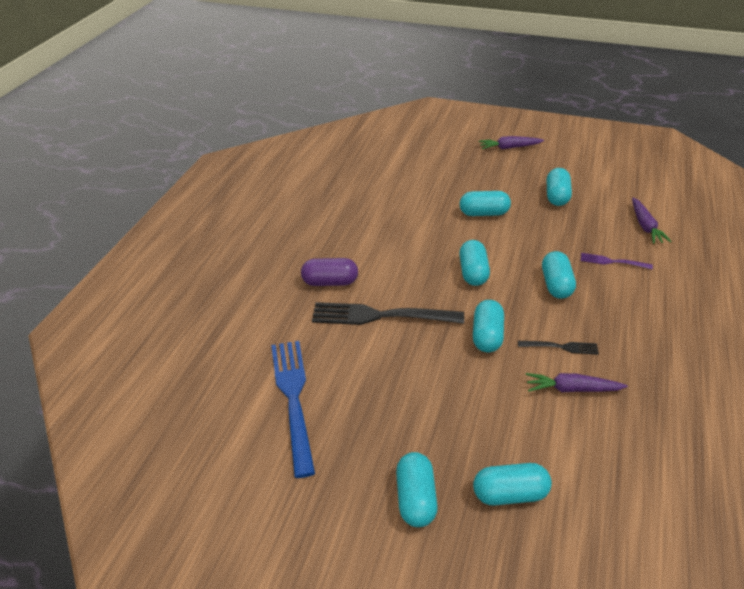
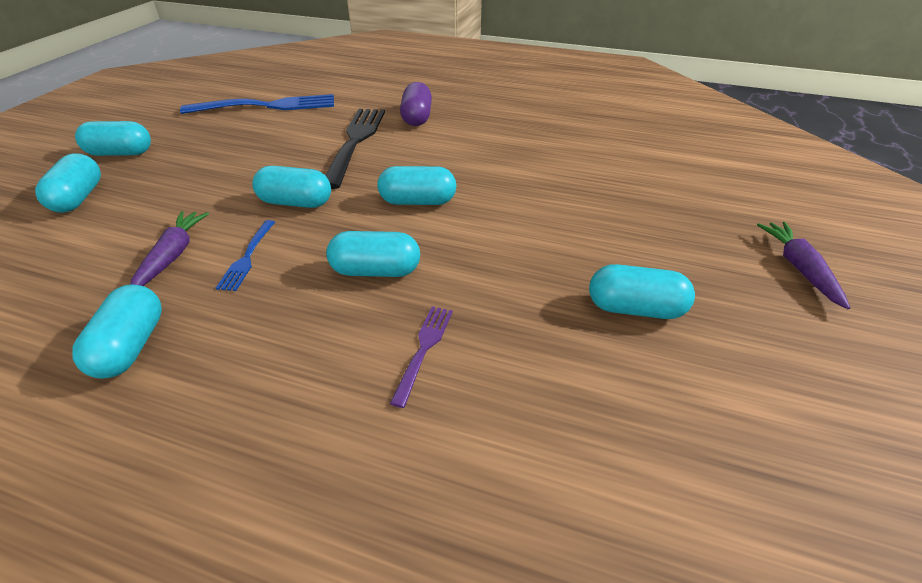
camera: 90 degrees right, 0 degrees up
turquoise capsule [460,191,511,216] -> turquoise capsule moved to [72,284,162,379]
black fork [518,341,599,355] -> blue fork [216,220,275,291]
purple carrot [632,198,672,244] -> none

